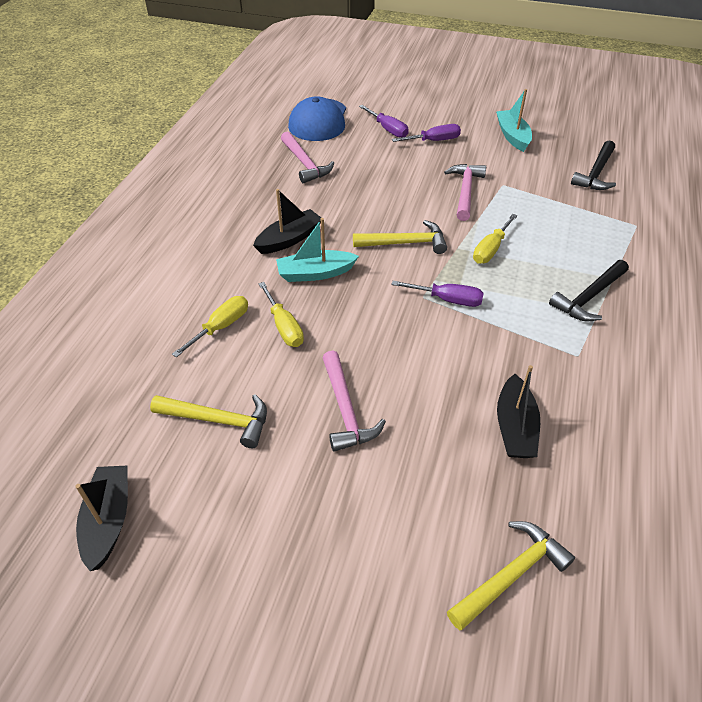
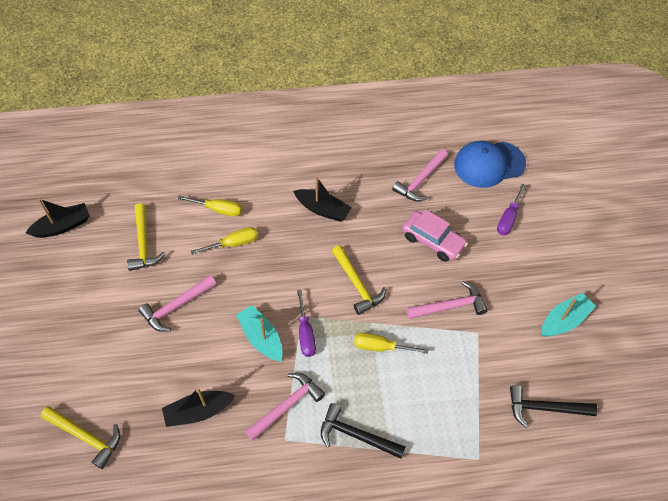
camera: 65 degrees right, 10 degrees up
yellow screwdriver [258,282,304,347] -> yellow screwdriver turned 150 degrees counterclockwise [191,227,258,255]
turquoise boat [276,218,359,282] -> turquoise boat moved to [236,305,283,361]
purple screwdriver [392,124,461,142] -> none
none -> pink hammer [245,373,325,441]
none -> pink car [402,209,468,262]

